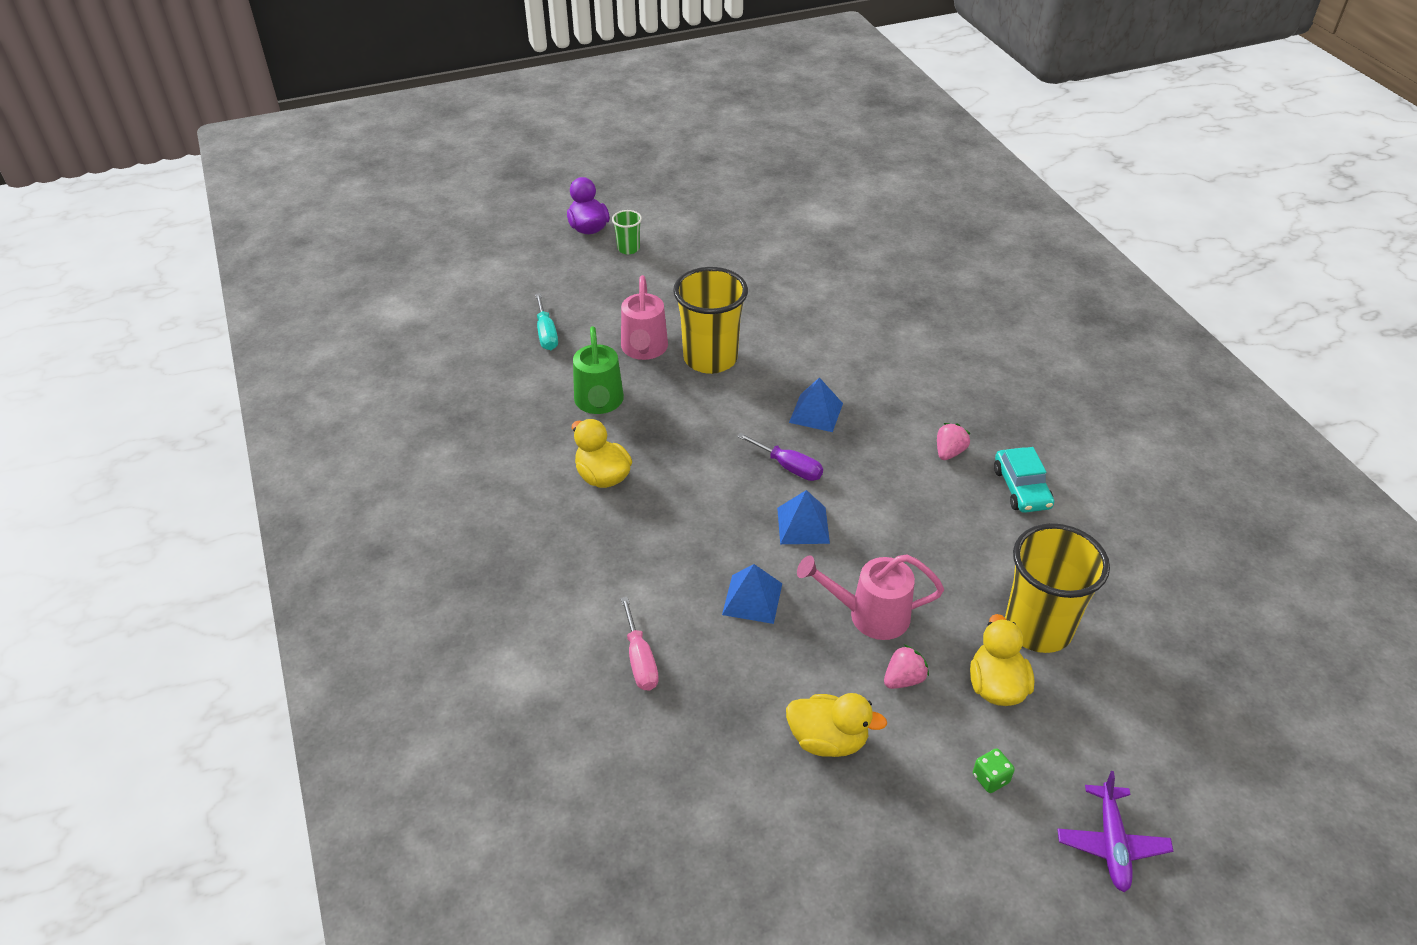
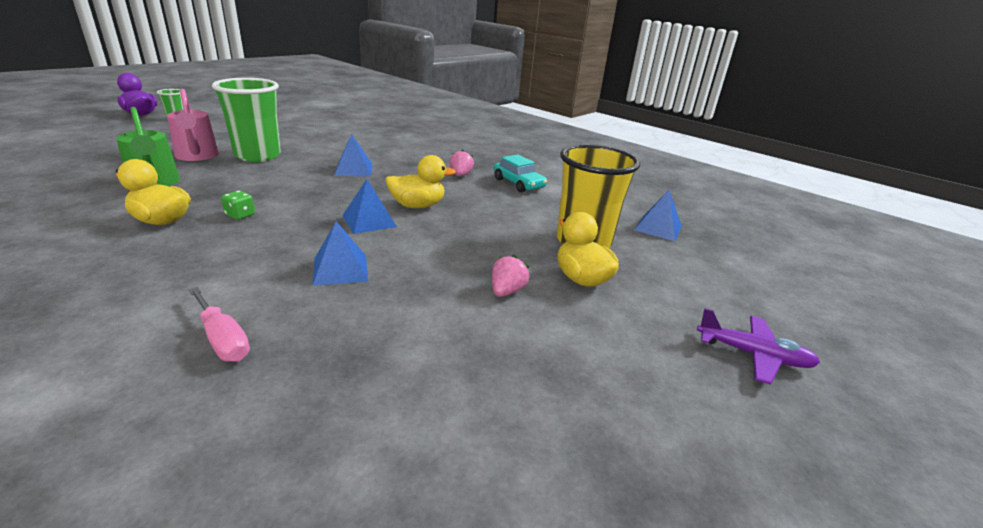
camera: 30 degrees left, 15 degrees down
turquoise screwdriver [535,293,558,350] -> none
yellow cup [673,267,748,374] -> green cup [212,78,281,162]
purple screwdriver [737,433,823,481] -> none
yellow duck [786,693,887,757] -> yellow duck moved to [385,155,456,208]
pink watering can [797,554,944,640] -> none
green dice [973,748,1015,793] -> green dice moved to [221,191,255,220]
purple plane [1057,771,1173,892] -> purple plane turned 45 degrees counterclockwise [697,308,820,385]
none -> blue pyramid [634,190,682,241]

